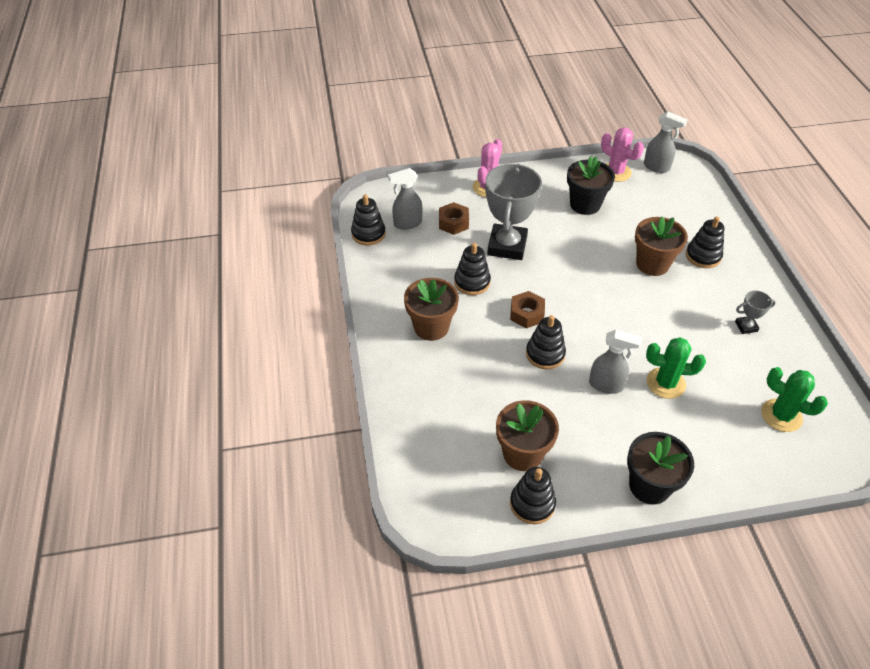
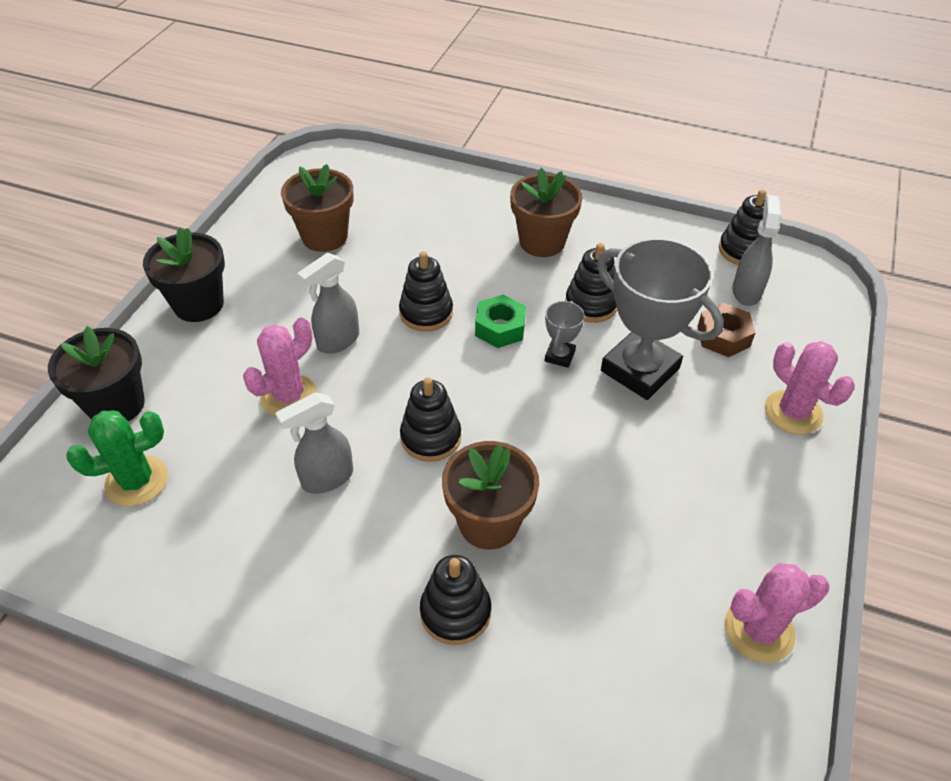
camera: 120 degrees right, 0 degrees up
brown nut [510,291,545,328] -> green nut [475,294,526,348]
black stacking toy [510,467,556,524] -> black stacking toy moved to [400,377,461,462]
black flower pot [567,156,615,215] -> black flower pot moved to [48,326,145,422]
grey spray bottle [644,112,688,173] -> grey spray bottle moved to [275,392,353,494]
green cactus [646,337,706,399] -> pink cactus [243,317,317,416]
grey trophy [735,290,776,334] -> grey trophy moved to [545,301,585,368]

